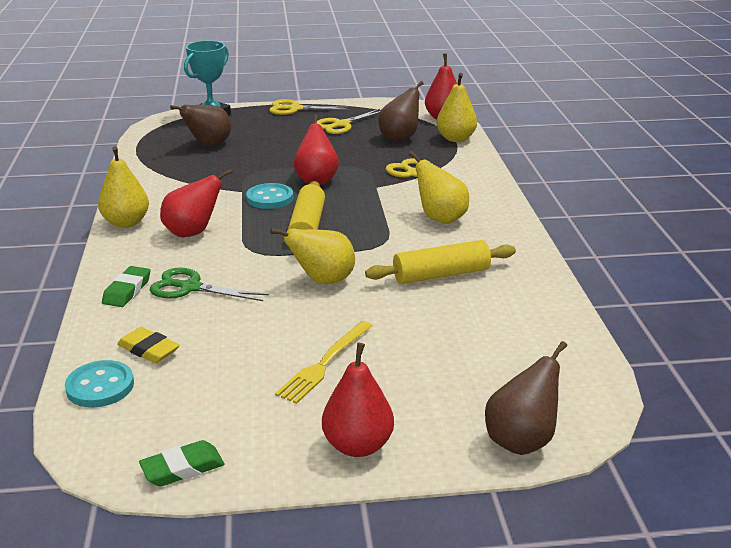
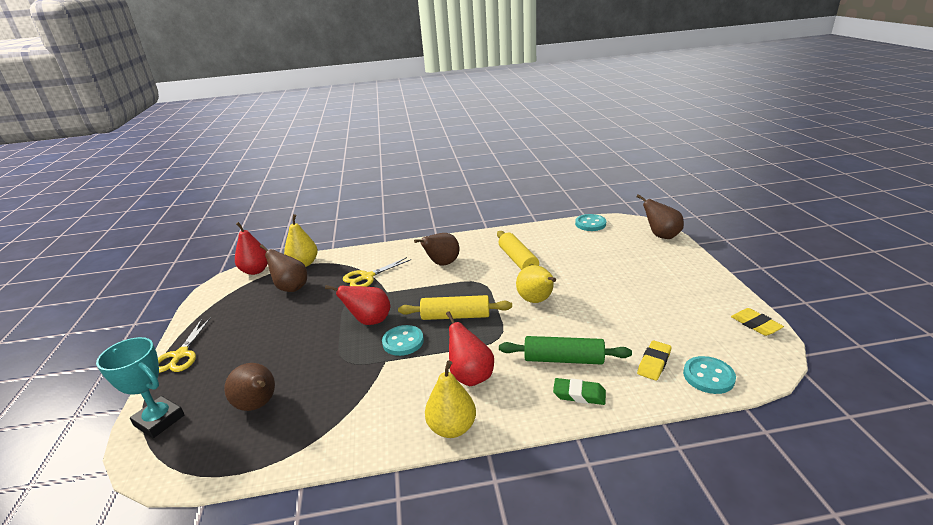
camera: 90 degrees left, 0 degrees up
green eraser [139,440,224,487] -> yellow eraser [731,308,784,336]
green scissors [150,268,269,301] -> green rolling pin [499,336,632,365]
yellow fork [275,321,372,404] -> none
yellow scissors [317,109,380,134] -> none
red pear [322,342,394,457] -> none
yellow pear [409,151,469,224] -> brown pear [414,233,460,266]
none -> turquoise button [575,214,606,231]

